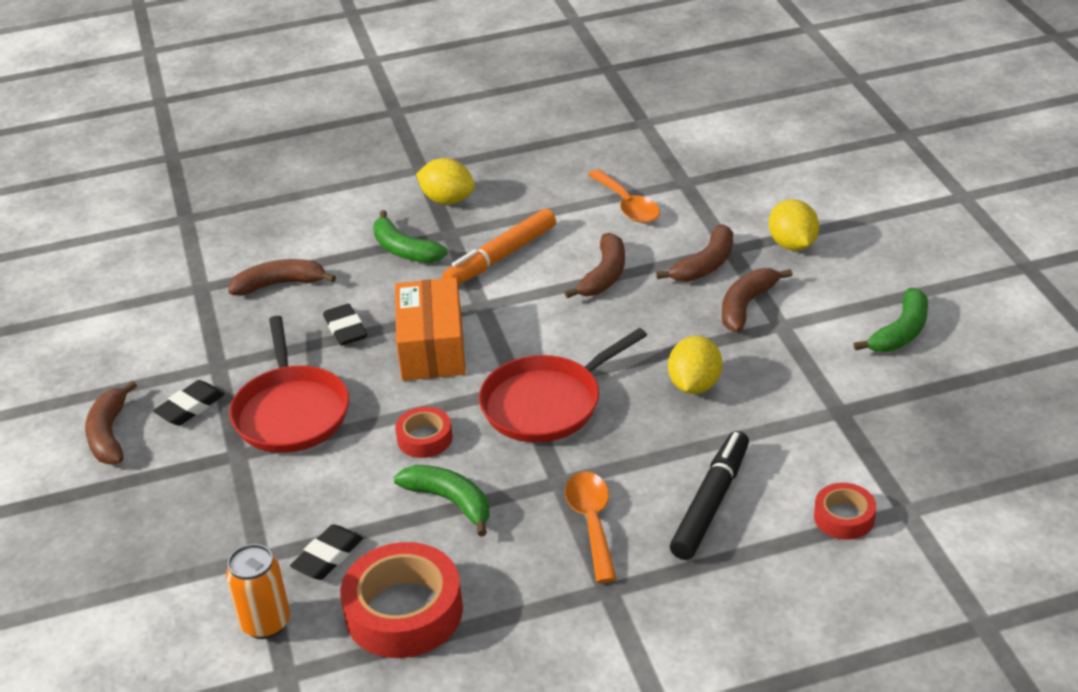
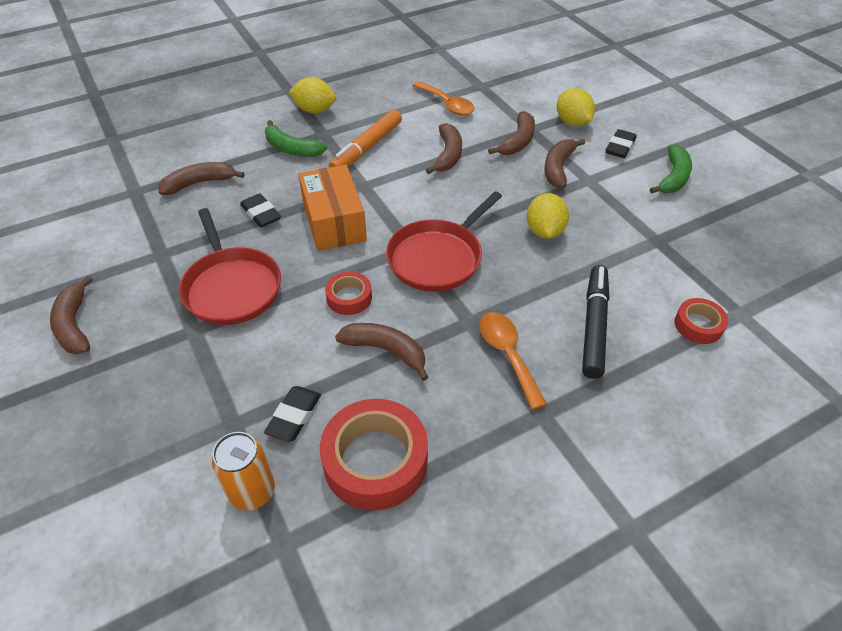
camera: 15 degrees left, 10 degrees up
black eraser [153,380,225,426] -> black eraser moved to [606,129,636,158]
green banana [394,465,490,537] -> brown banana [335,323,429,381]

